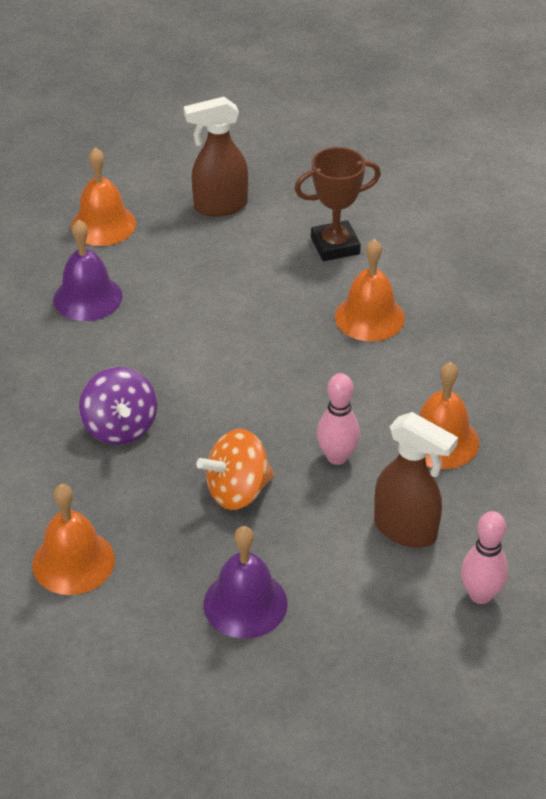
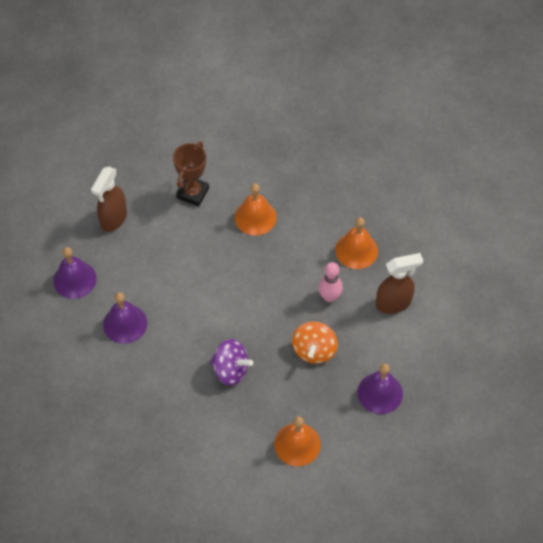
camera: 50 degrees left, 15 degrees up
orange bell [71,147,136,246] -> purple bell [53,247,97,299]
pink bowling pin [461,511,508,604] -> none

